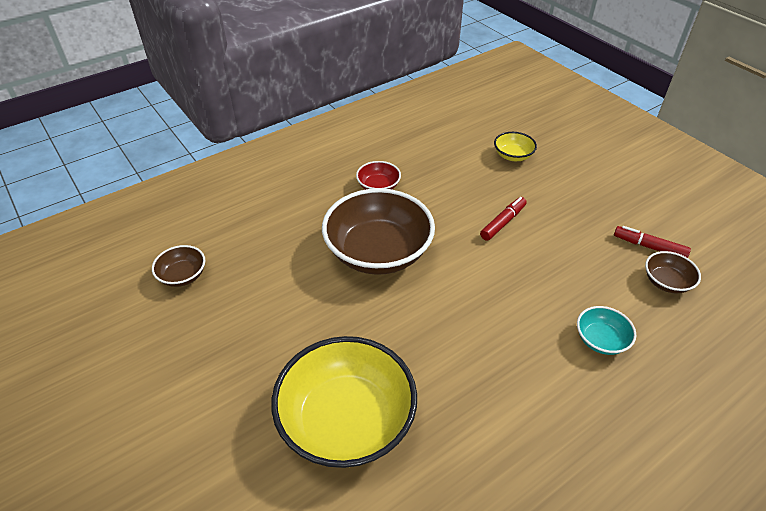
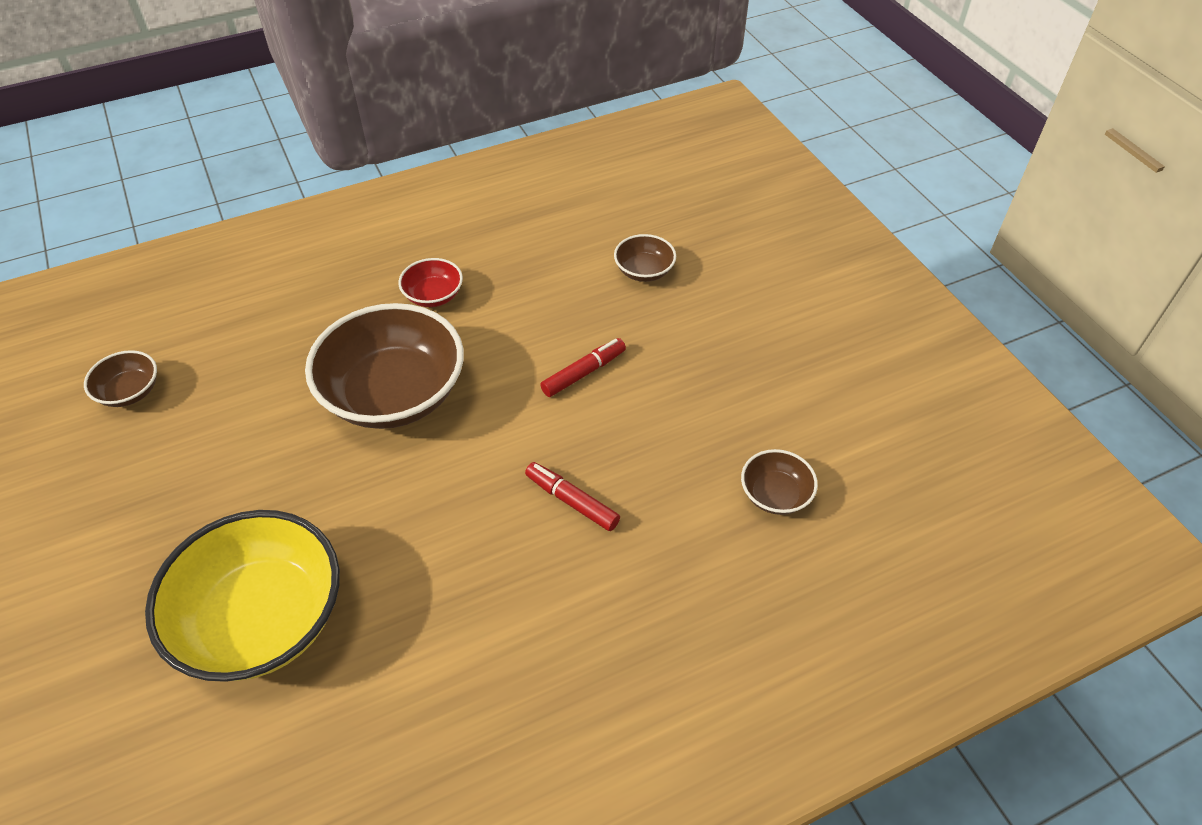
camera: 10 degrees right, 5 degrees up
yellow bowl [494,132,537,161] -> brown bowl [614,234,676,282]
turquoise bowl [577,306,636,355] -> none
red marker [614,226,691,258] -> red marker moved to [525,462,620,531]

